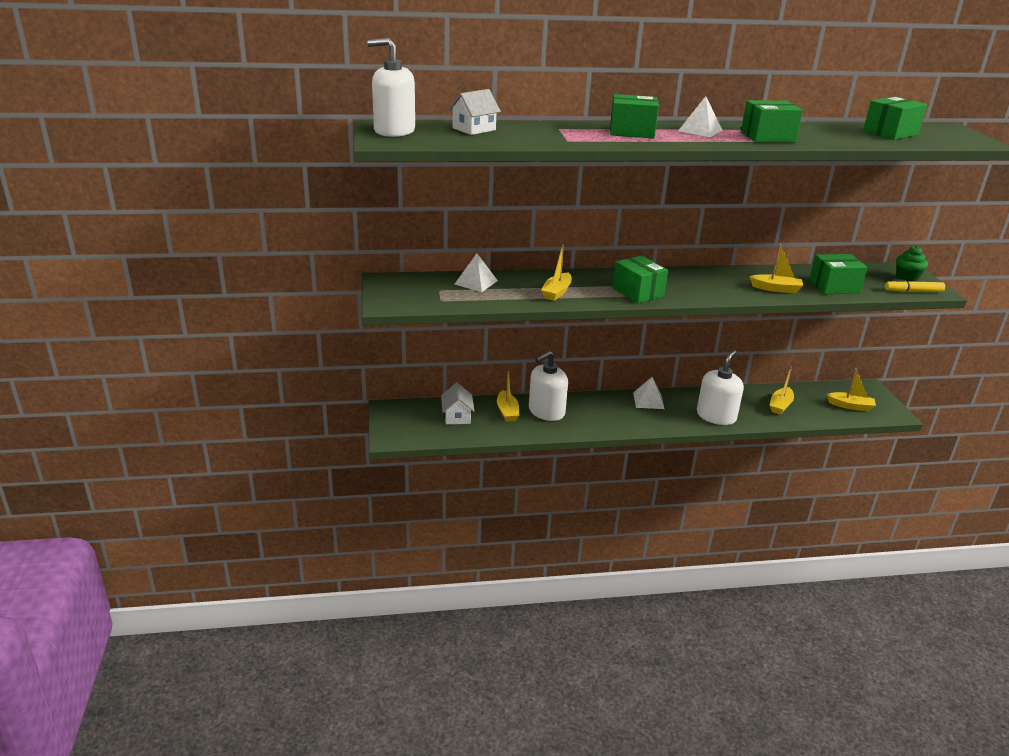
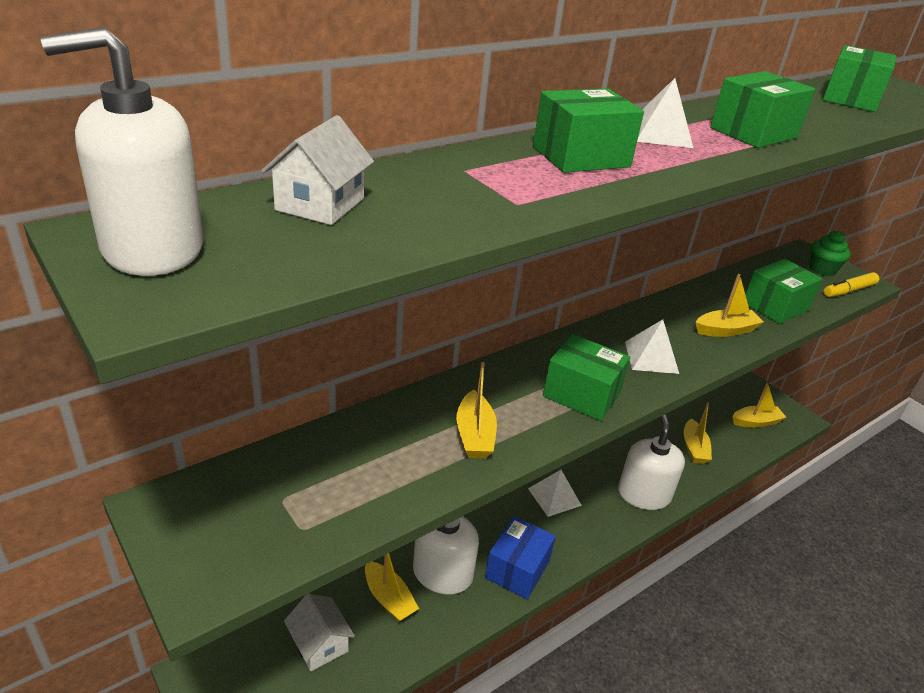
camera: 30 degrees left, 5 degrees up
white pyramid [454,253,498,292] -> white pyramid moved to [625,319,679,374]
none -> blue box [485,516,556,599]

